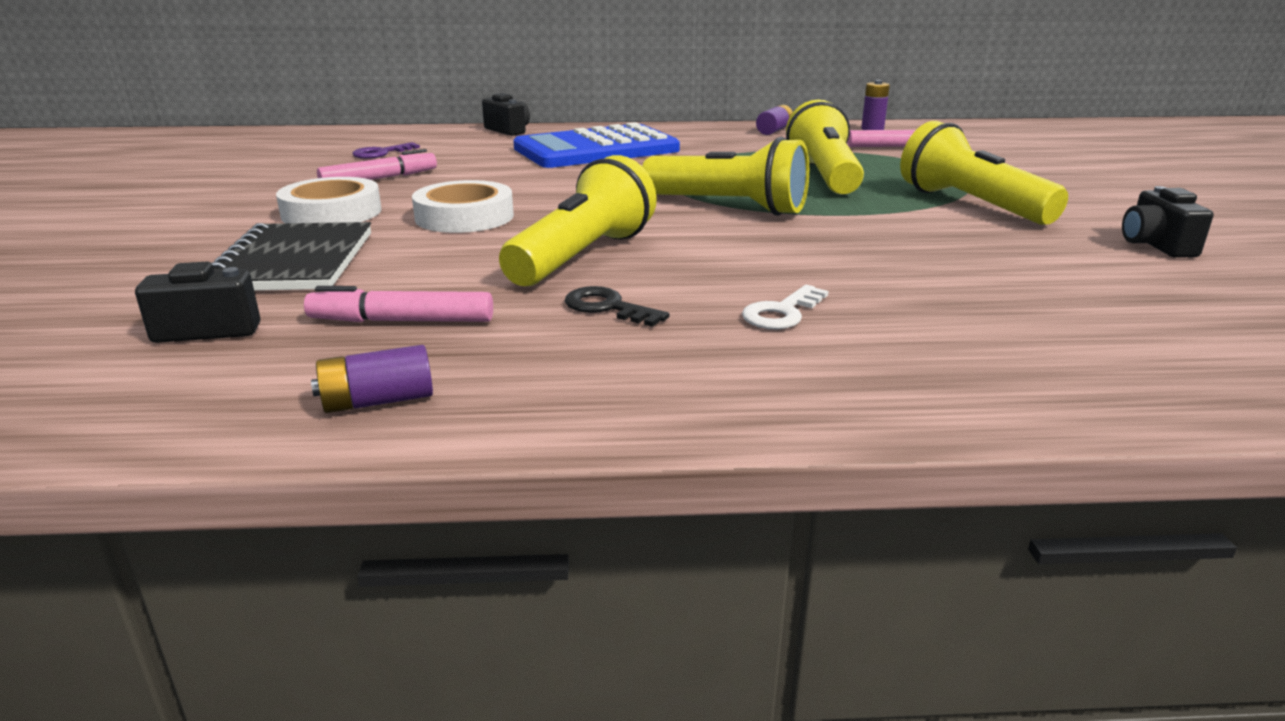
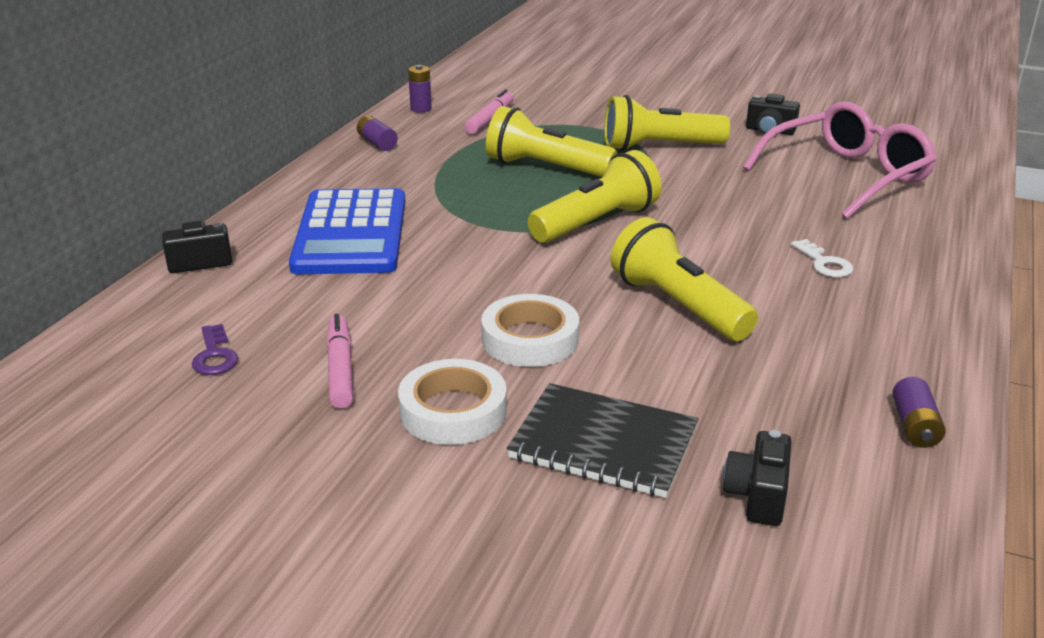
camera: 65 degrees left, 5 degrees up
pink marker [304,286,493,322] -> none
black key [565,286,669,327] -> none
none -> pink glasses [743,101,937,219]

